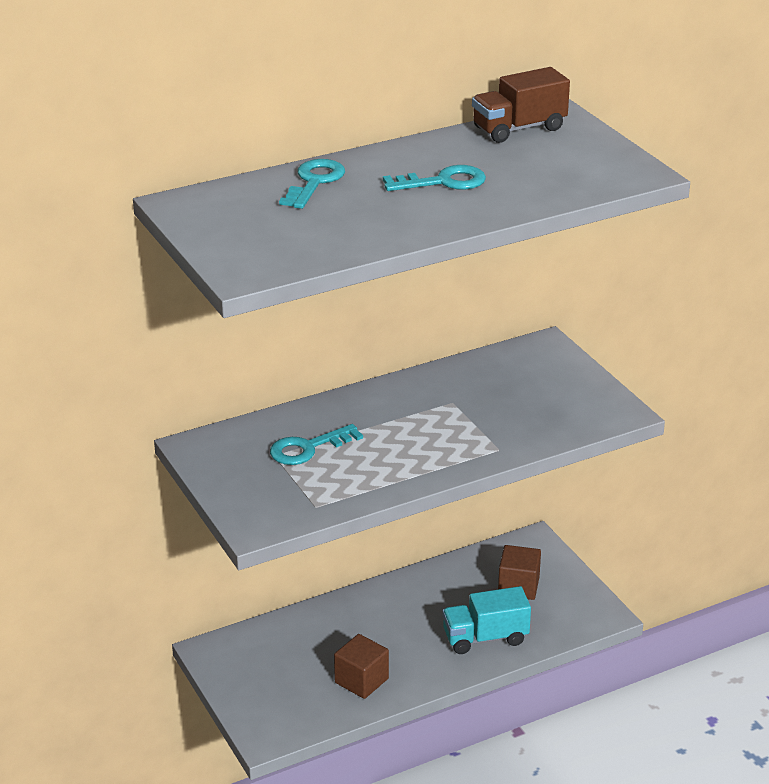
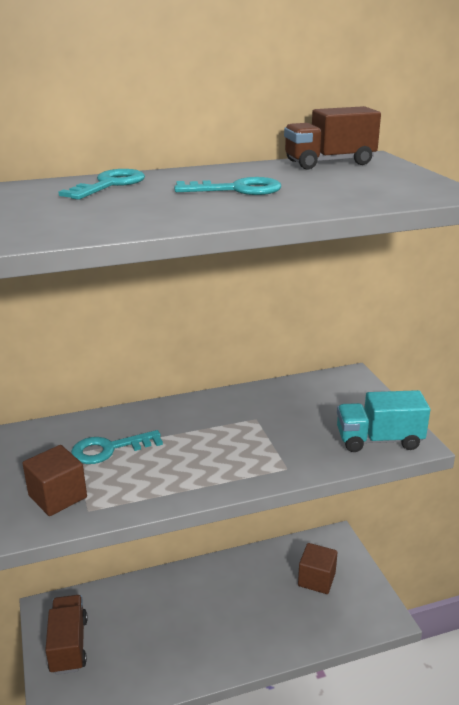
camera: 10 degrees right, 5 degrees down
brown cube [334,634,389,699] -> brown cube moved to [22,445,87,516]
turquoise truck [442,586,531,654] -> turquoise truck moved to [337,390,430,452]
none -> brown truck [45,595,88,675]

